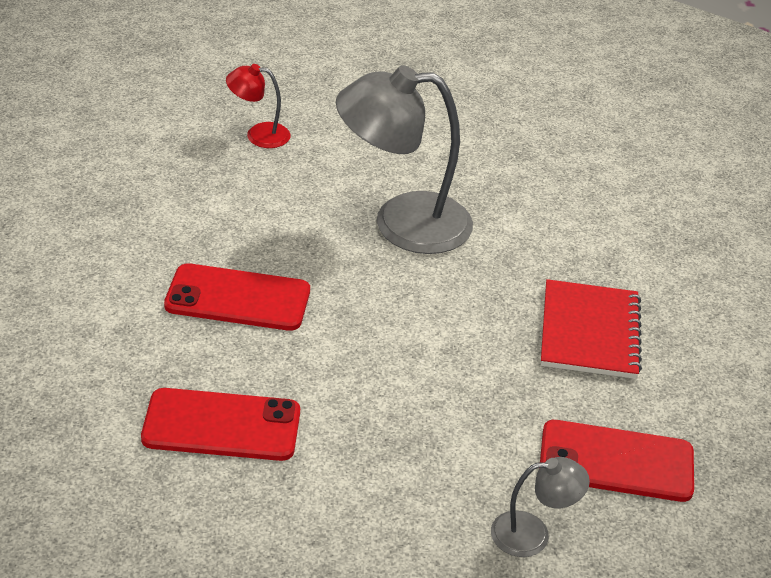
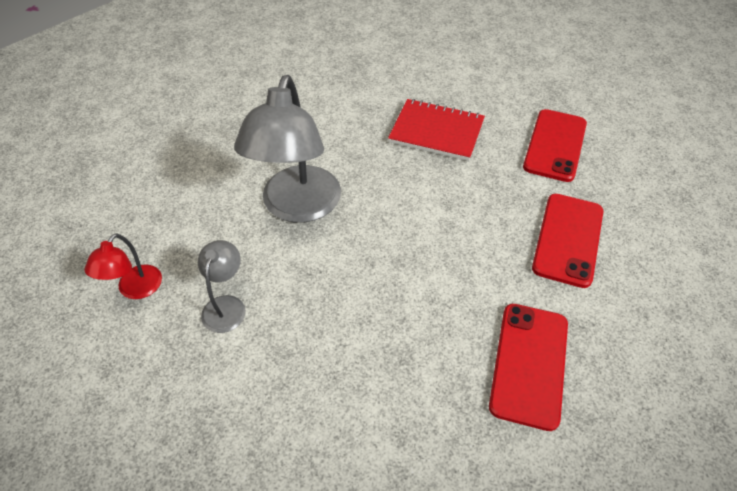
camera: 75 degrees left, 10 degrees up
red phone [164,263,310,331] -> red phone moved to [532,194,603,288]
grey lamp [491,457,590,557] -> grey lamp moved to [198,240,246,333]

